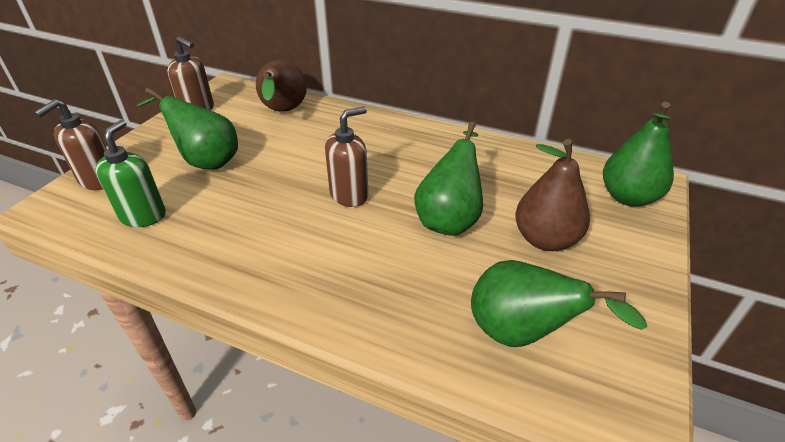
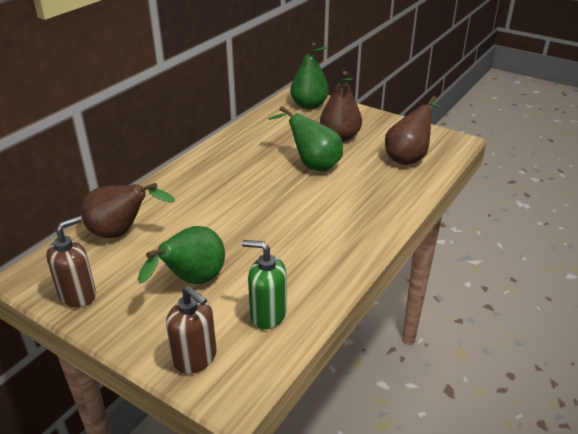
camera: 80 degrees left, 5 degrees down
brown soap dispenser [325,107,368,207] -> none
green pear [471,260,648,347] -> brown pear [385,96,439,165]

